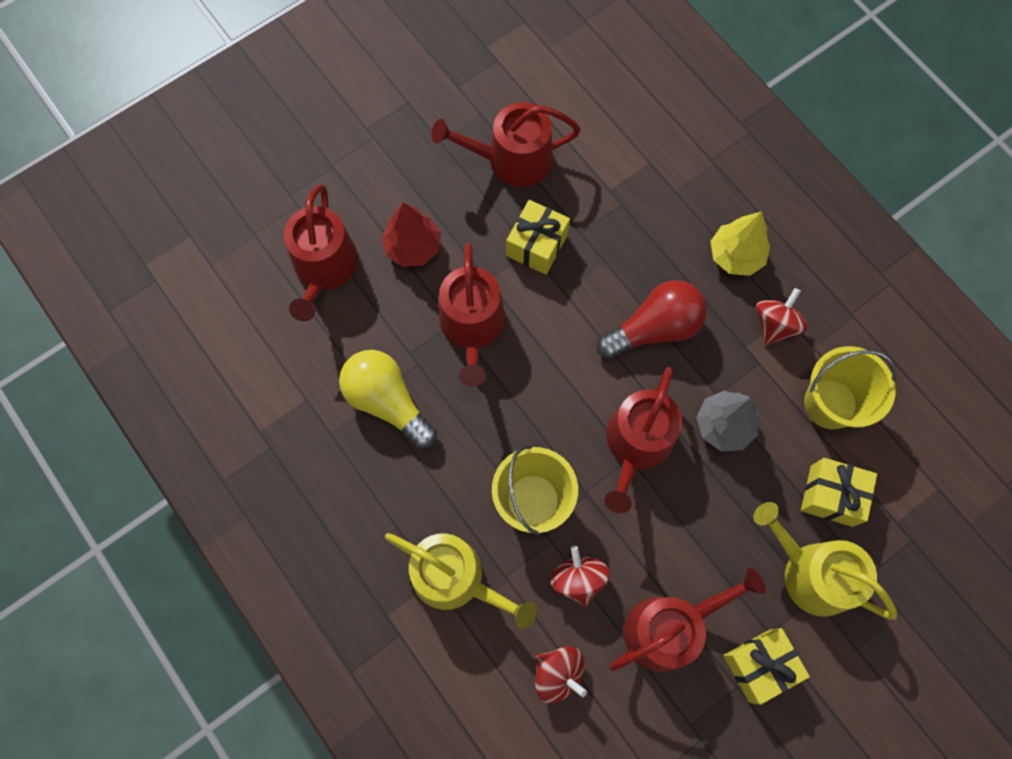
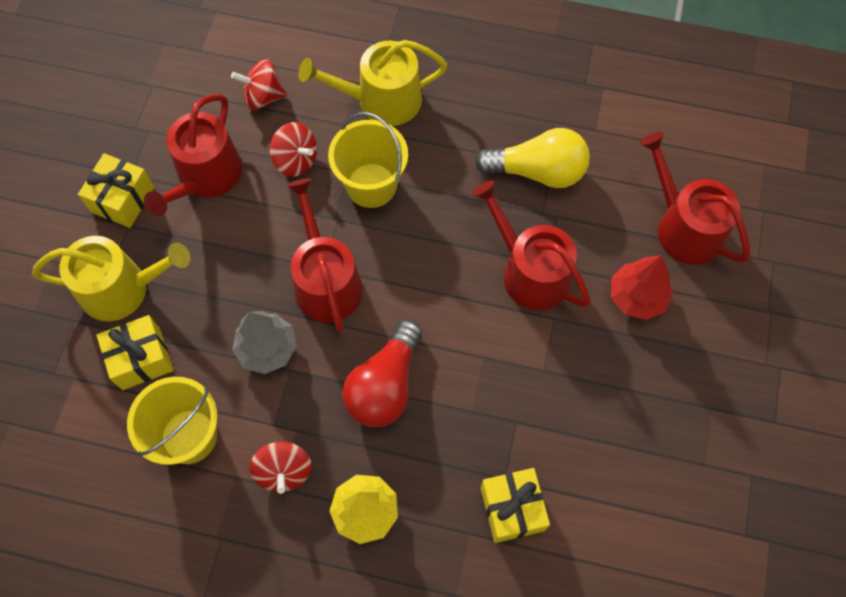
camera: 140 degrees right, 5 degrees down
red watering can [431,102,581,187] -> none
yellow gift [506,200,570,275] -> yellow gift moved to [481,468,550,543]

